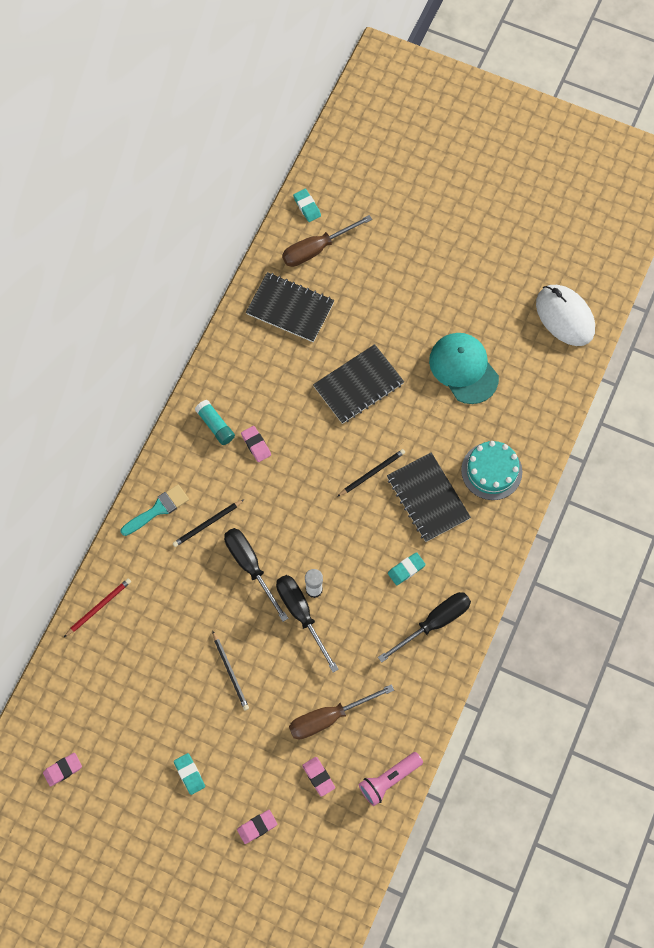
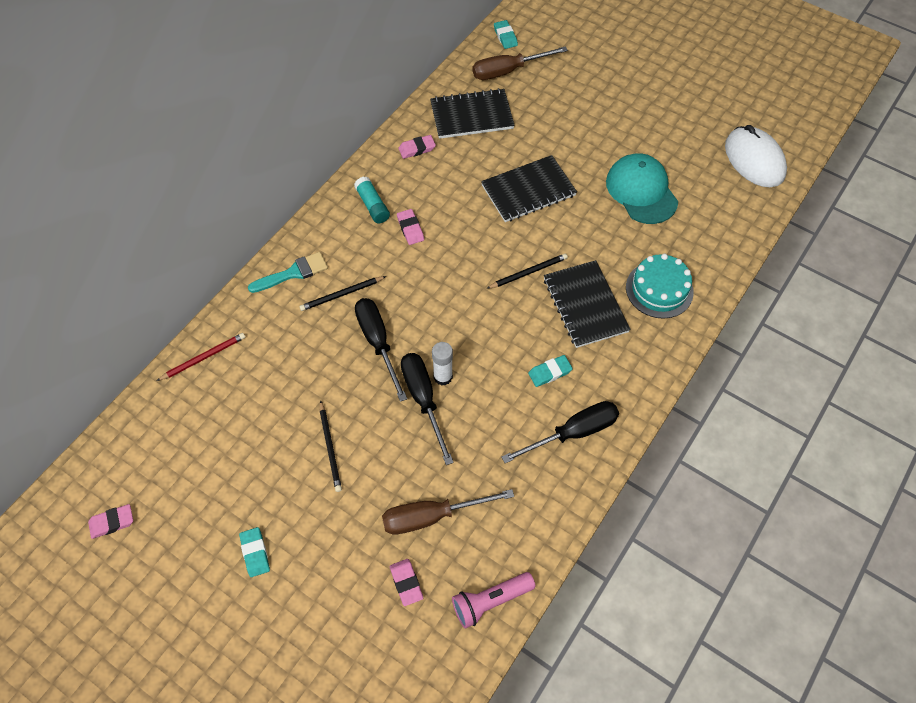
camera: 10 degrees right, 10 degrees down
pink eraser [237,810,277,844] -> pink eraser moved to [398,135,436,159]
black notebook [246,272,334,342] -> black notebook turned 45 degrees counterclockwise [430,88,515,139]

